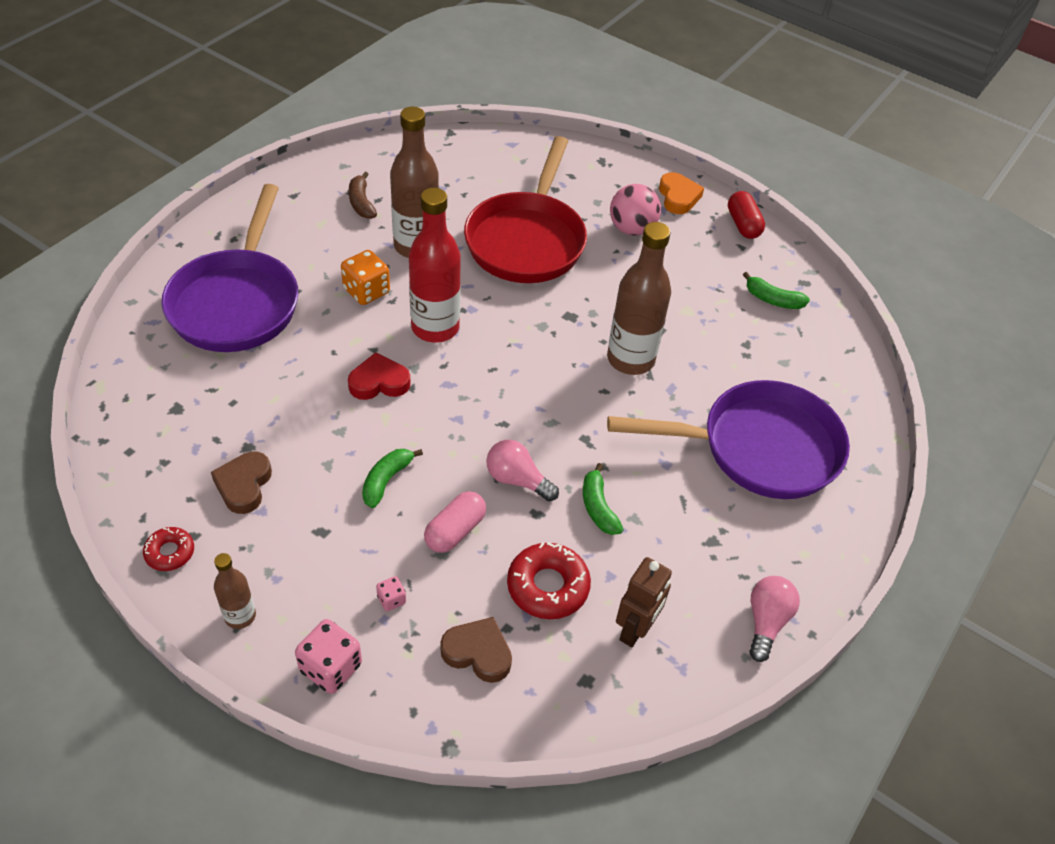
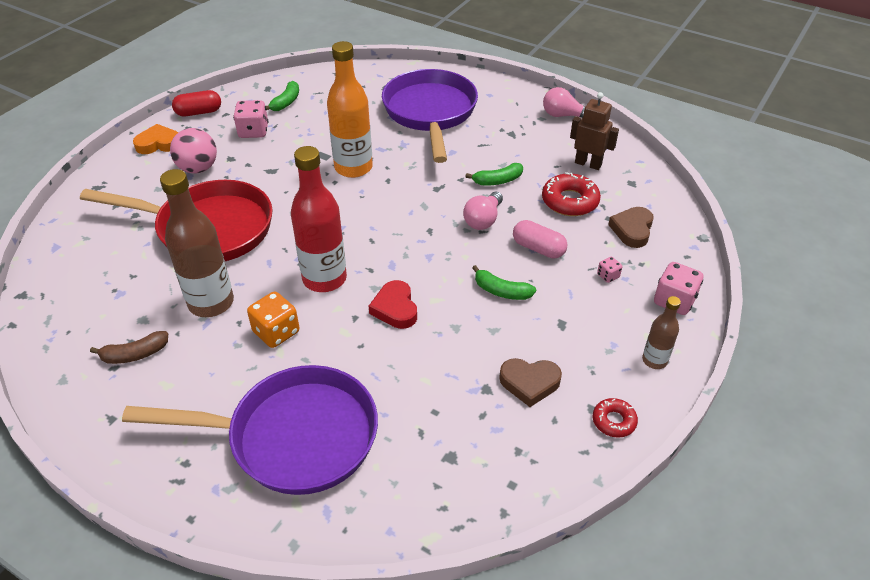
camera: 90 degrees left, 5 degrees down
brown bottle [607,222,671,375] -> orange bottle [327,41,373,178]
none -> pink dice [233,100,268,138]

